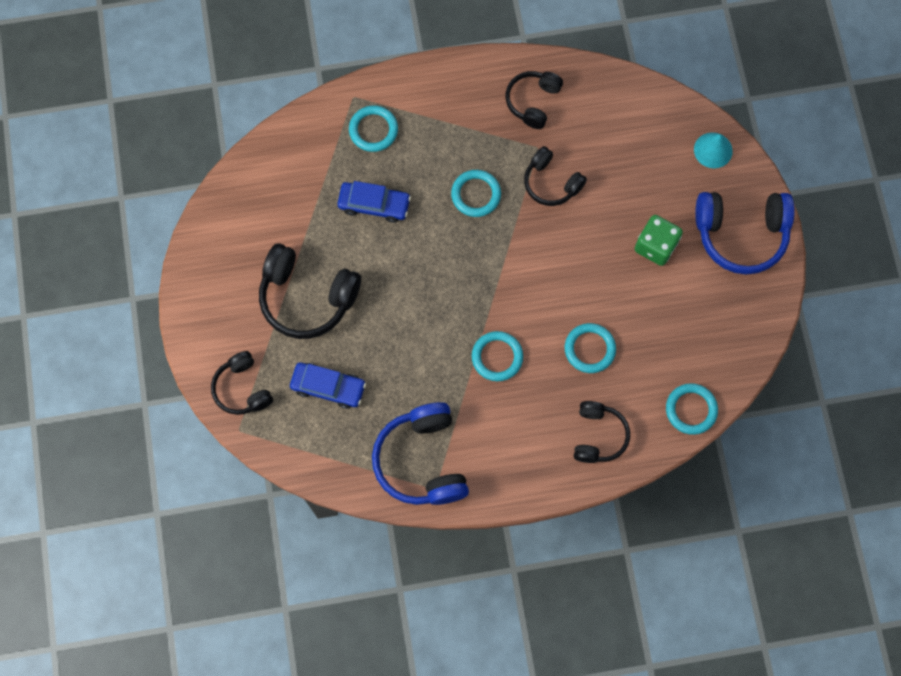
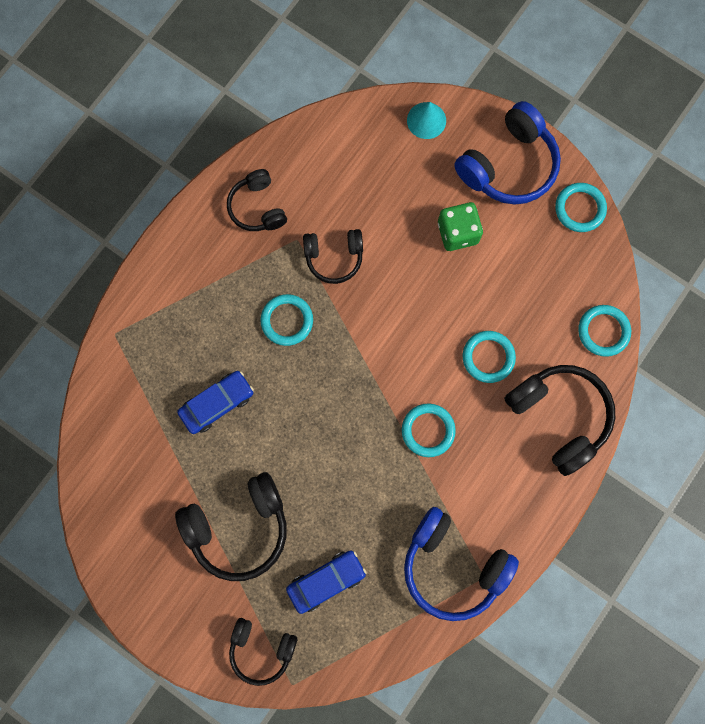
camera: 45 degrees left, 5 degrees up
turquoise ring [349,105,398,152] -> turquoise ring moved to [555,183,607,232]
black headphones [574,401,630,463] -> black headphones [504,365,615,476], size x1.63

